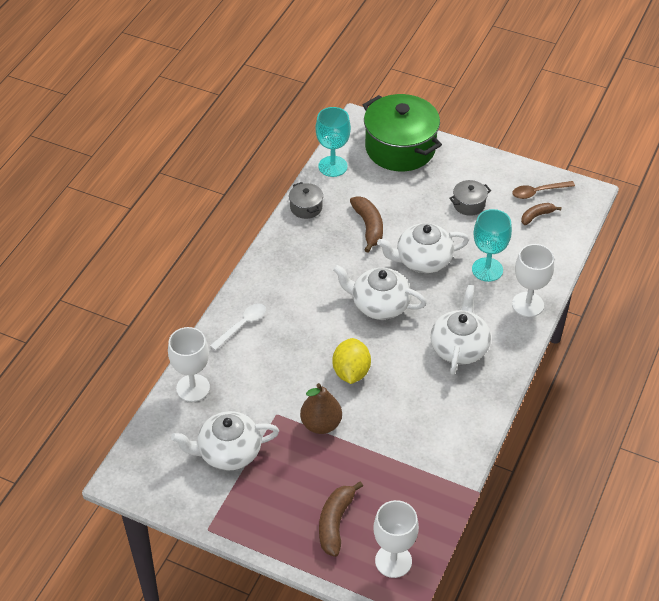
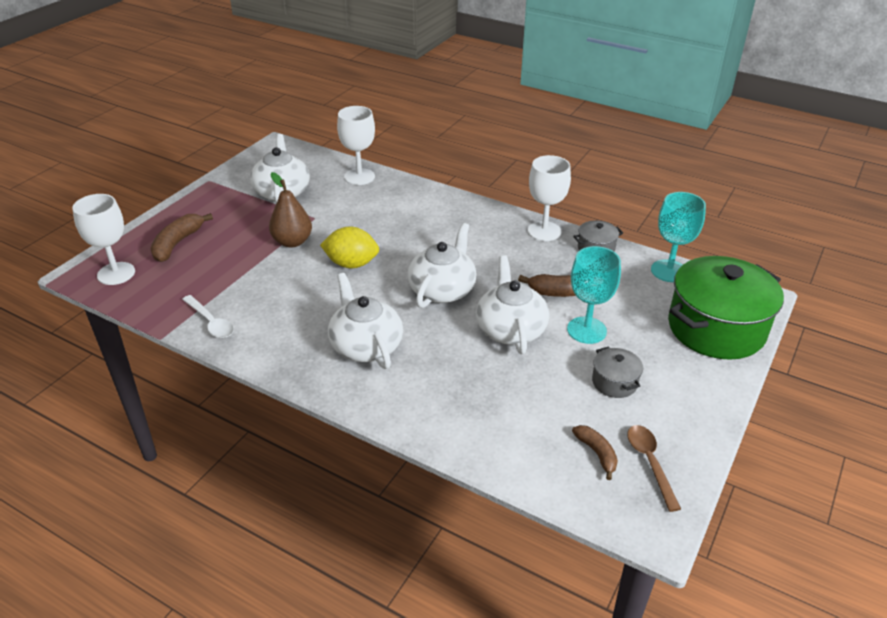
camera: 95 degrees right, 10 degrees down
white spoon [210,303,266,350] -> white spoon moved to [182,295,234,338]
brown banana [319,481,363,557] -> brown banana turned 90 degrees counterclockwise [150,213,213,262]
white teapot [430,285,491,375] -> white teapot turned 135 degrees counterclockwise [328,273,403,369]
turquoise goblet [472,209,512,282] -> turquoise goblet moved to [567,246,621,344]
white goblet [512,244,554,317] -> white goblet moved to [528,155,571,241]

